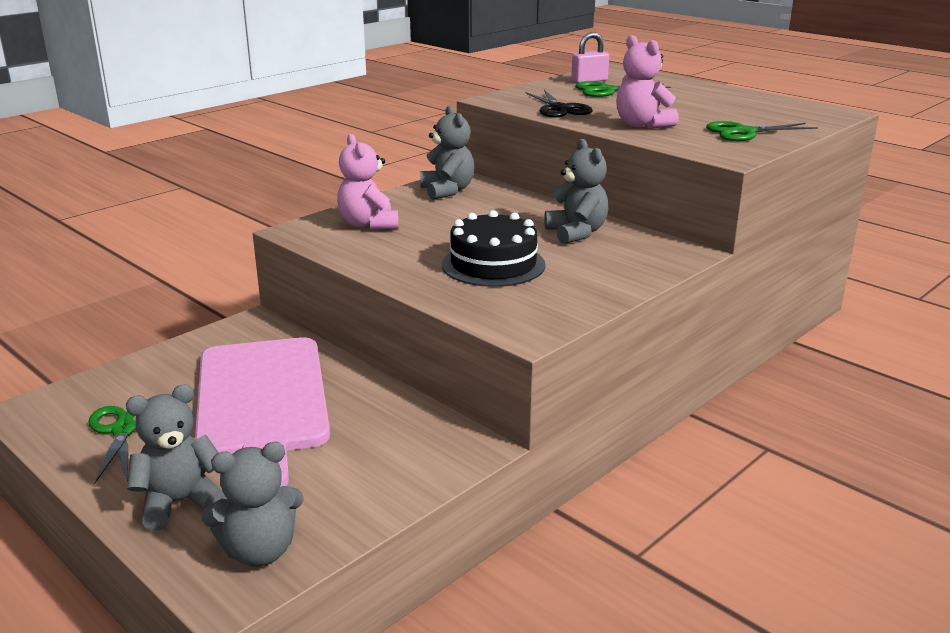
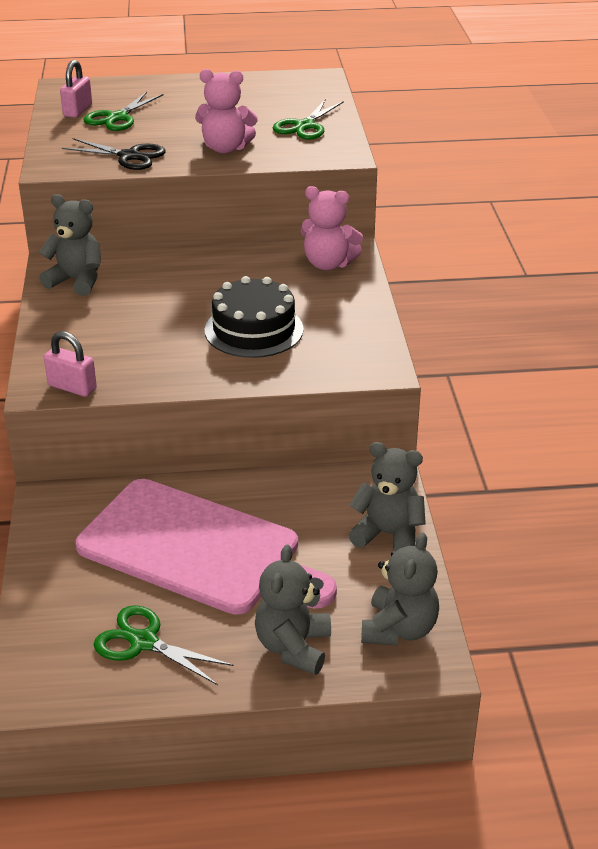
camera: 50 degrees left, 10 degrees up
pink teddy bear [337,134,399,230] -> pink teddy bear moved to [301,186,363,270]
grey teddy bear [544,139,608,244] -> grey teddy bear moved to [348,442,426,552]
none -> pink padlock [44,331,97,397]

